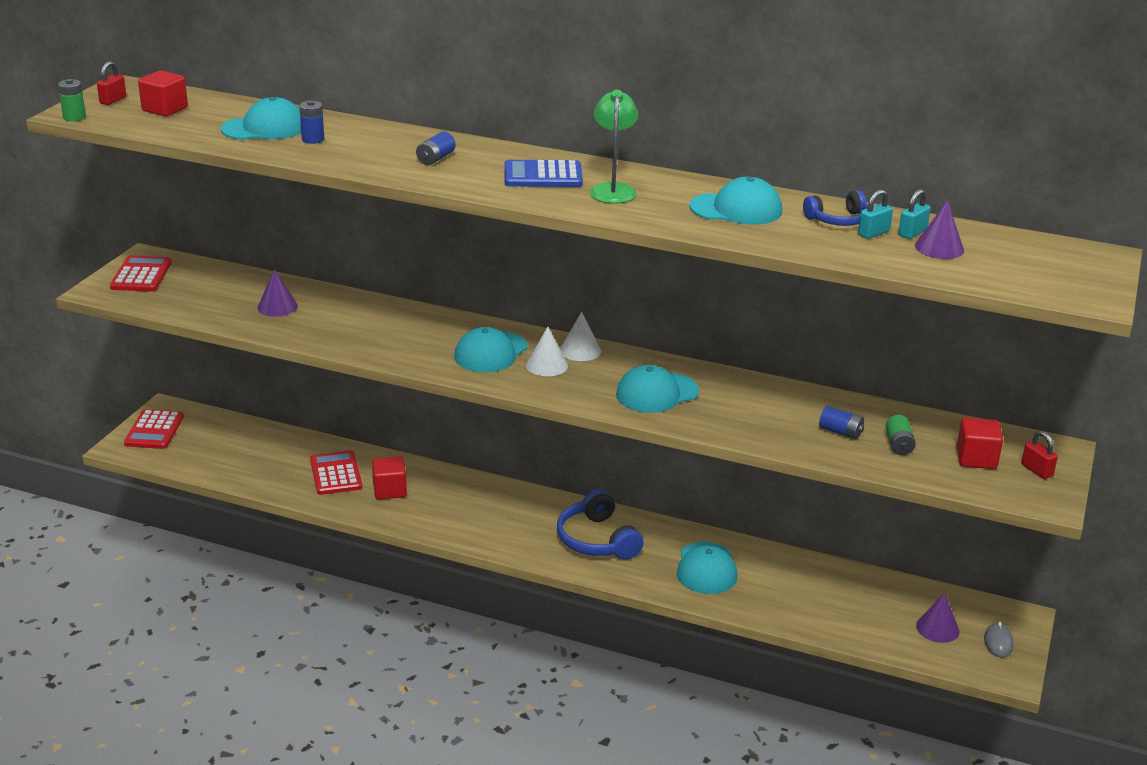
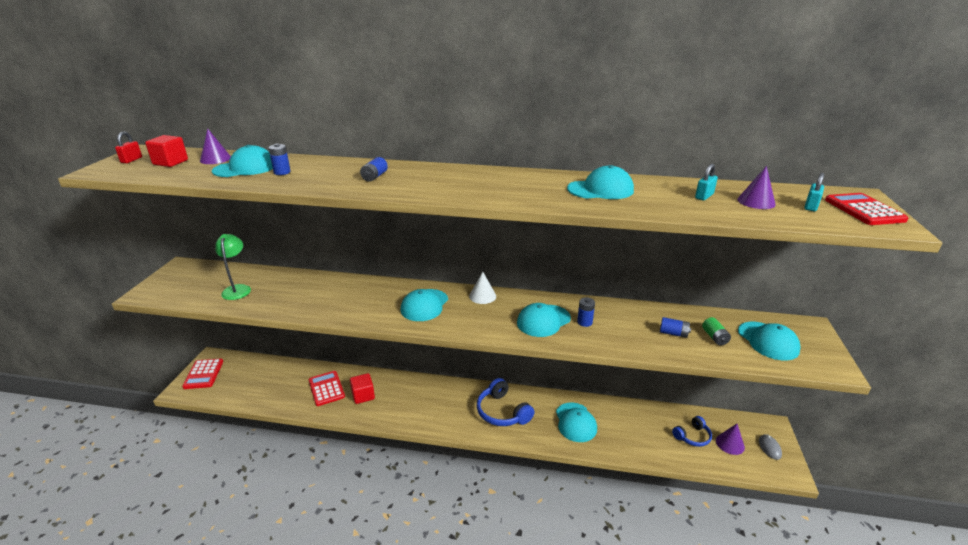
camera: 10 degrees left, 0 degrees up
green battery [58,79,86,121] -> none
red calculator [110,256,172,291] -> red calculator moved to [825,193,908,225]
purple cone [257,269,298,317] -> purple cone moved to [200,128,231,164]
blue calculator [505,160,583,187] -> none
white cone [526,326,568,376] -> none
green lamp [590,90,638,203] -> green lamp moved to [215,234,251,300]
blue headphones [803,190,868,226] -> blue headphones moved to [672,416,712,447]
turquoise padlock [898,189,931,239] -> turquoise padlock moved to [804,173,824,211]
red cube [957,417,1003,469] -> turquoise cap [738,322,801,361]
red padlock [1021,431,1058,479] -> none
none -> blue battery [577,297,595,327]

